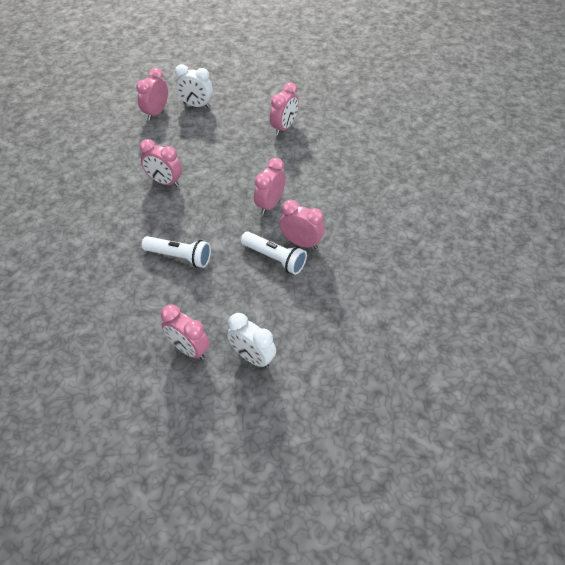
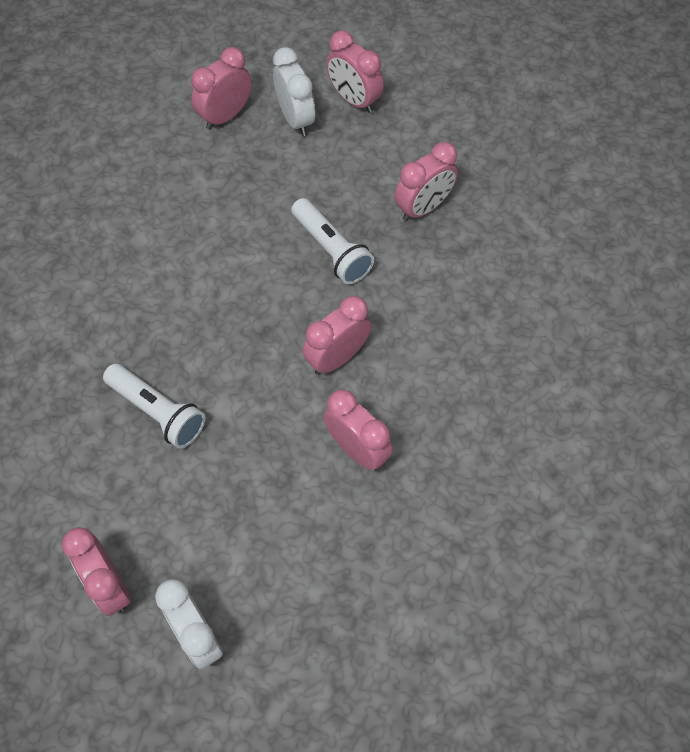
camera: 20 degrees right, 10 degrees up
pink clock [140,139,182,187] -> pink clock moved to [326,31,384,113]
white clock [175,64,213,108] -> white clock turned 150 degrees counterclockwise [273,47,315,136]
white flashlight [241,232,307,275] -> white flashlight moved to [291,198,374,284]

